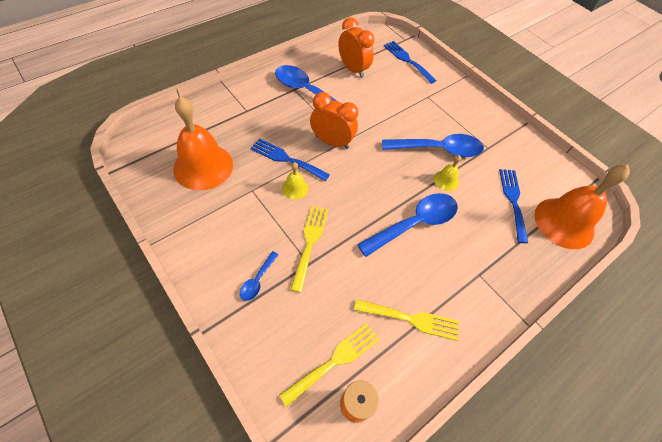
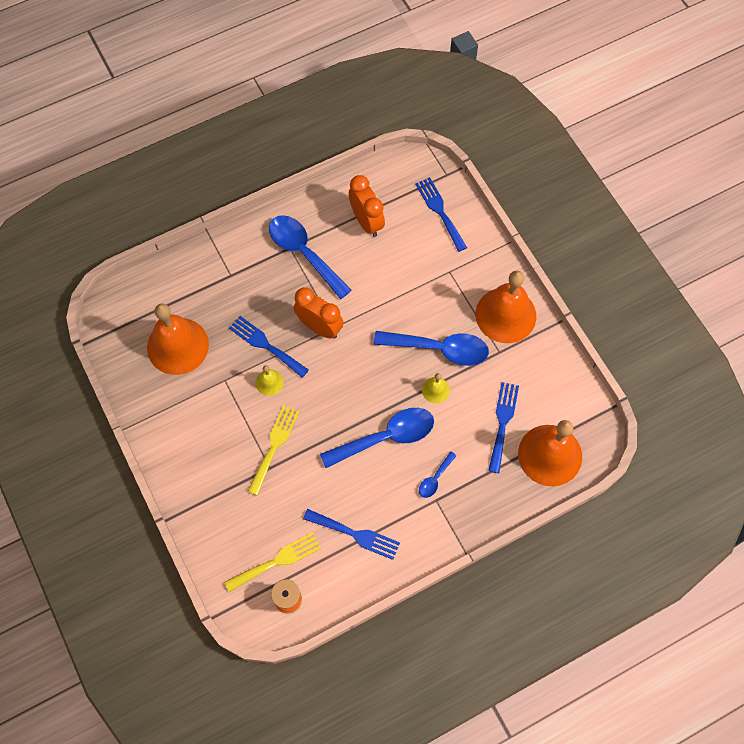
camera: 15 degrees right, 10 degrees up
blue spoon [240,251,279,301] -> blue spoon moved to [419,451,457,498]
yellow fork [354,299,459,341] -> blue fork [303,509,400,560]
none -> orange bell [476,271,536,343]

